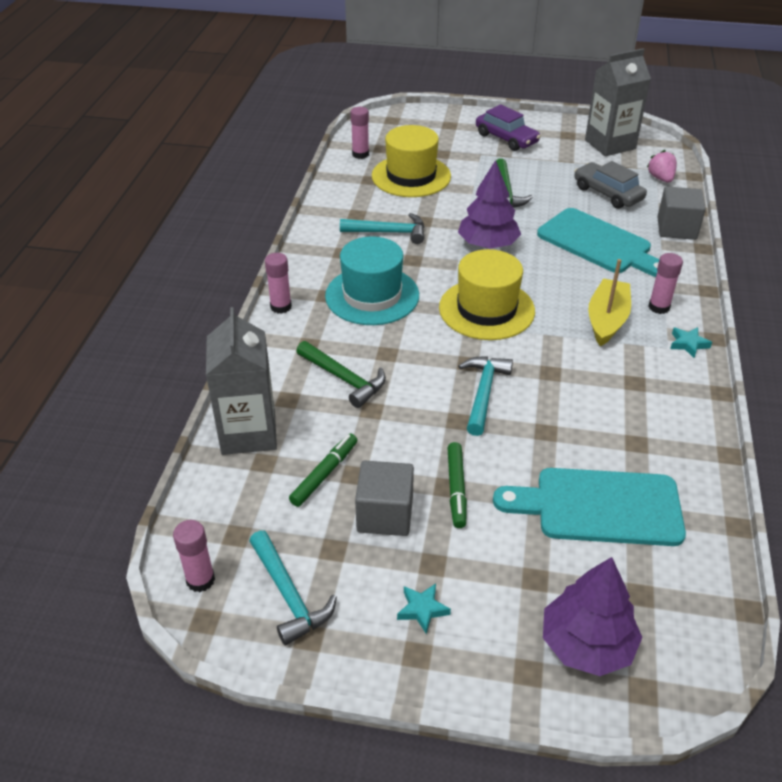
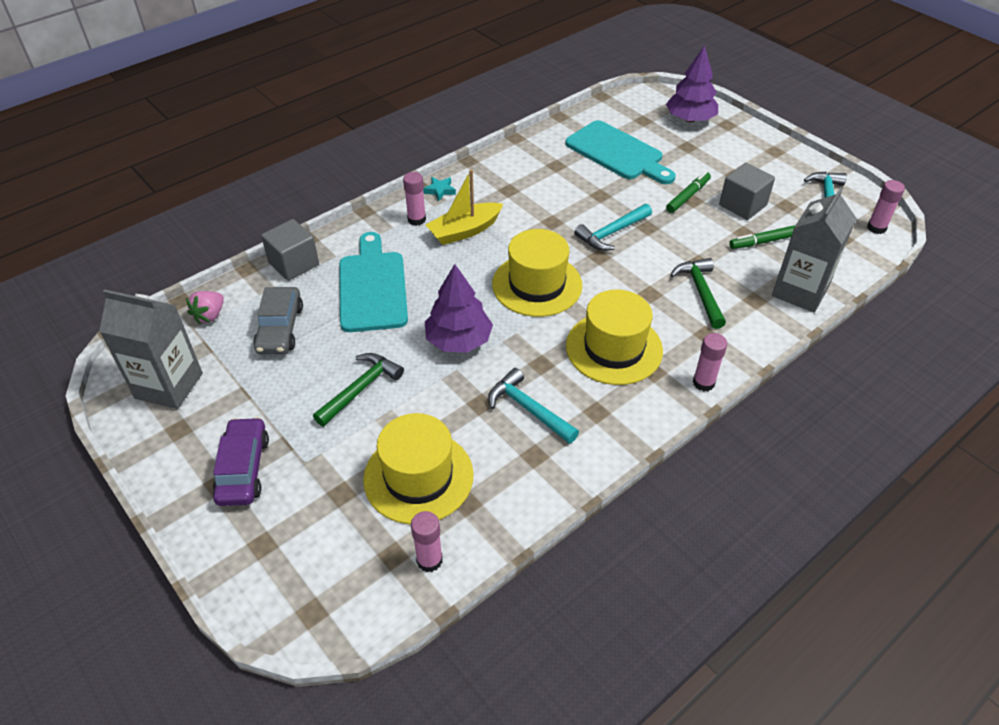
camera: 140 degrees left, 5 degrees up
turquoise hat [325,236,419,325] -> yellow hat [566,290,663,385]
turquoise star [397,584,451,634] -> none

